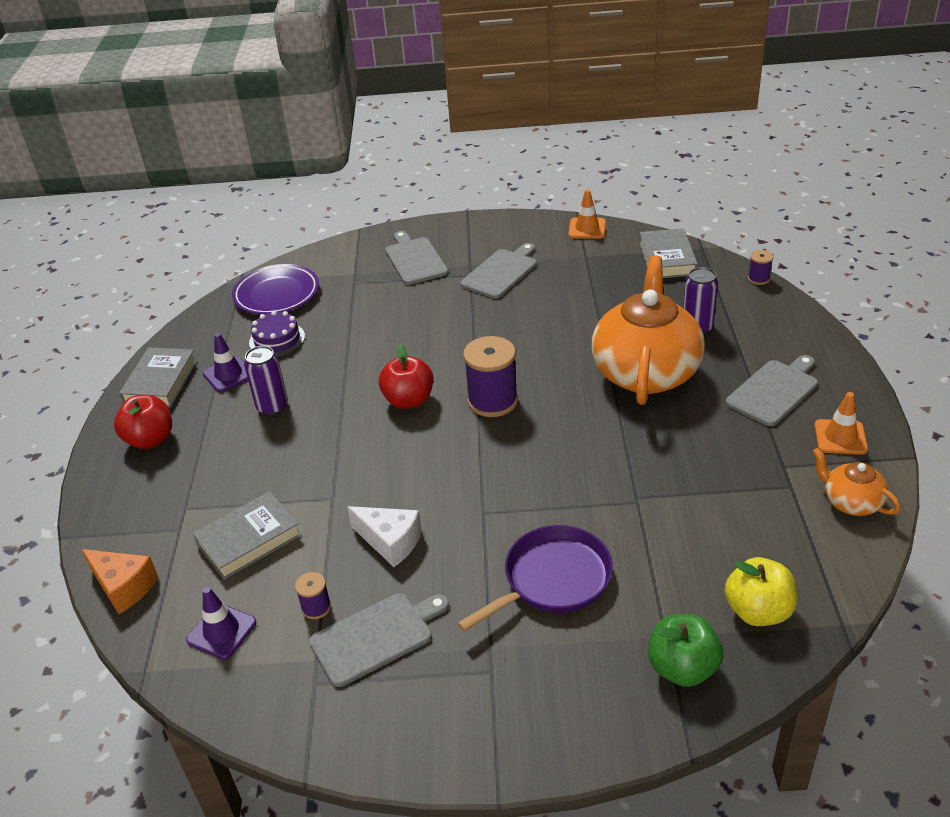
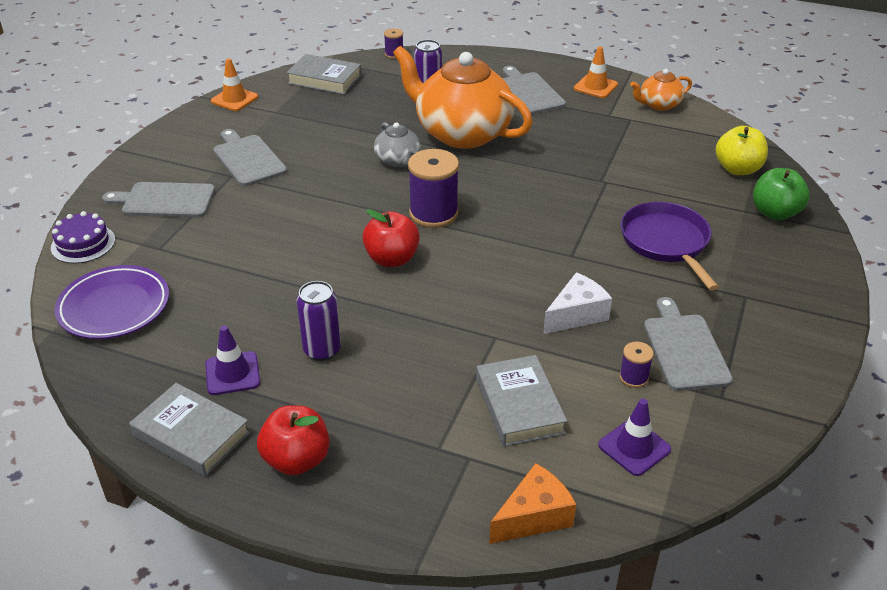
camera: 70 degrees left, 0 degrees up
purple cake [249,310,305,357] -> purple cake moved to [51,211,115,264]
none -> grey teapot [374,122,421,167]

